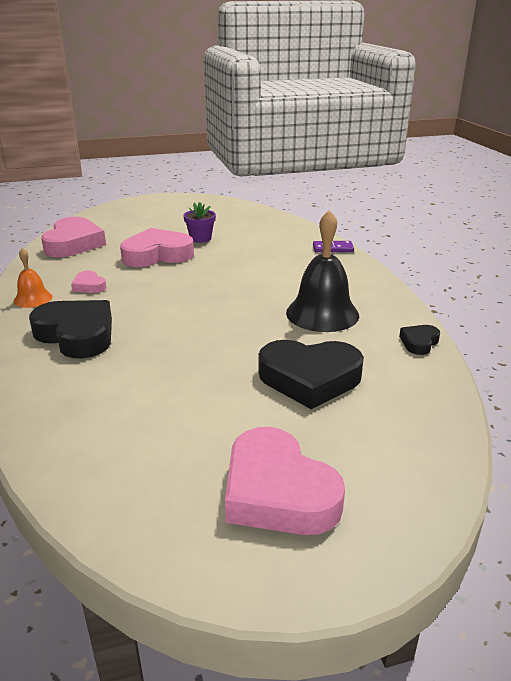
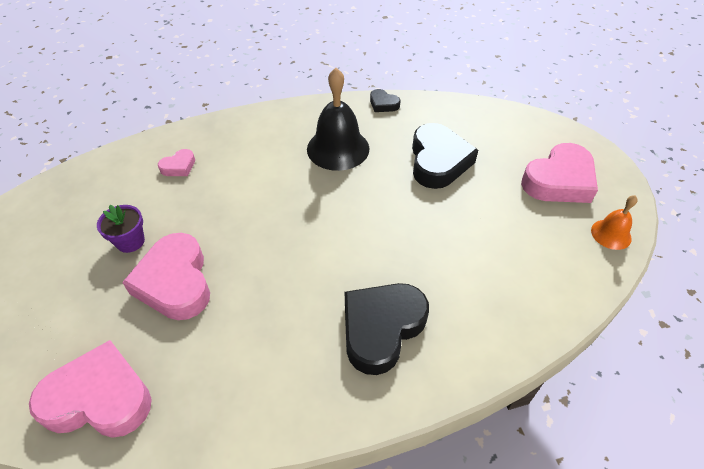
camera: 90 degrees left, 20 degrees up
orange bell [14,248,52,308] -> orange bell moved to [591,195,638,250]
pink heart [71,270,106,293] -> pink heart moved to [158,149,195,176]
purple domino [313,241,354,252] -> none

